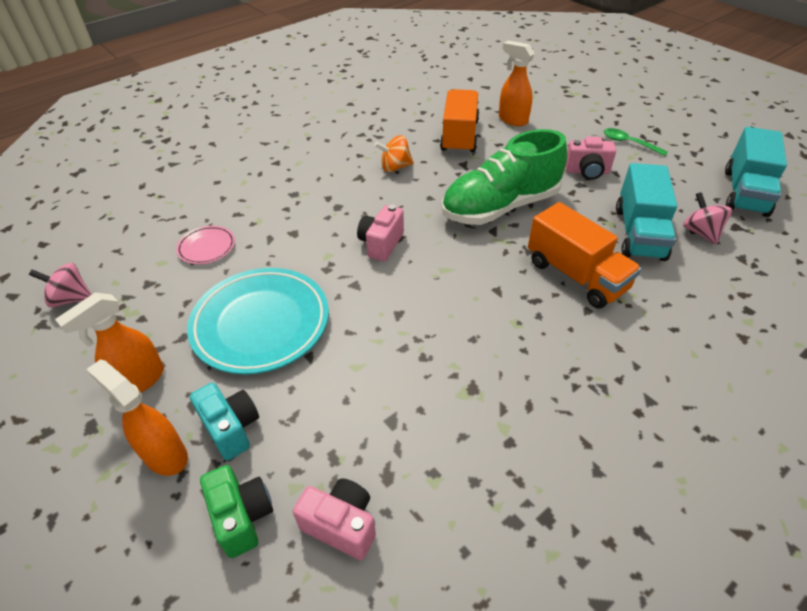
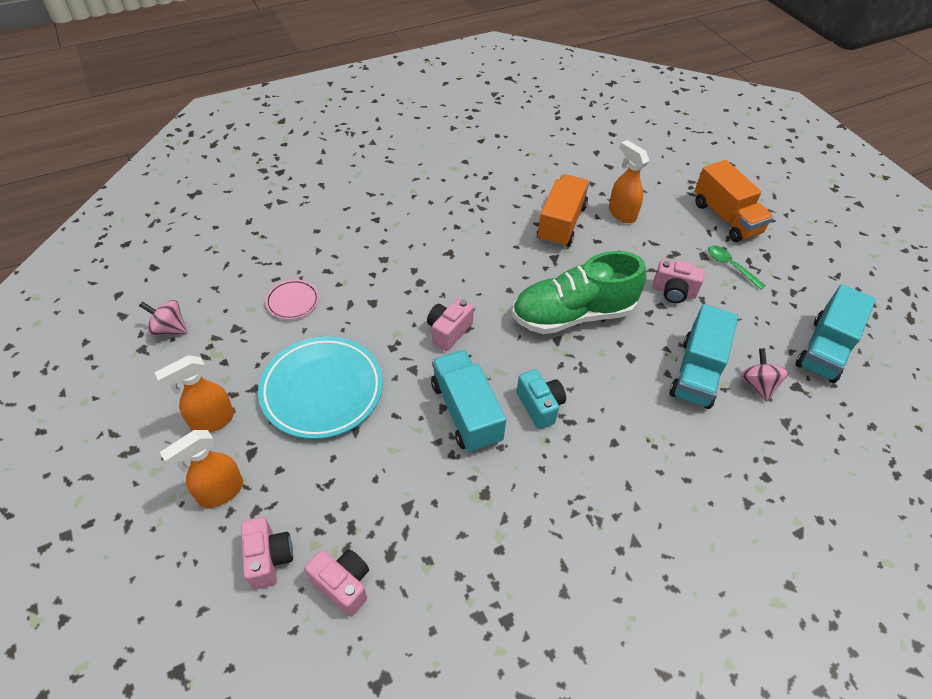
camera: 10 degrees right, 5 degrees up
orange spray bottle [86,359,188,476] -> orange spray bottle turned 90 degrees counterclockwise [160,430,243,508]
turquoise camera [190,383,259,461] -> turquoise camera moved to [517,369,566,429]
green camera [200,465,273,558] -> pink camera [241,517,293,590]
orange spinning top [374,135,414,172] -> none
orange truck [528,202,641,309] -> orange truck moved to [695,160,773,242]
none -> turquoise truck [431,350,506,453]

